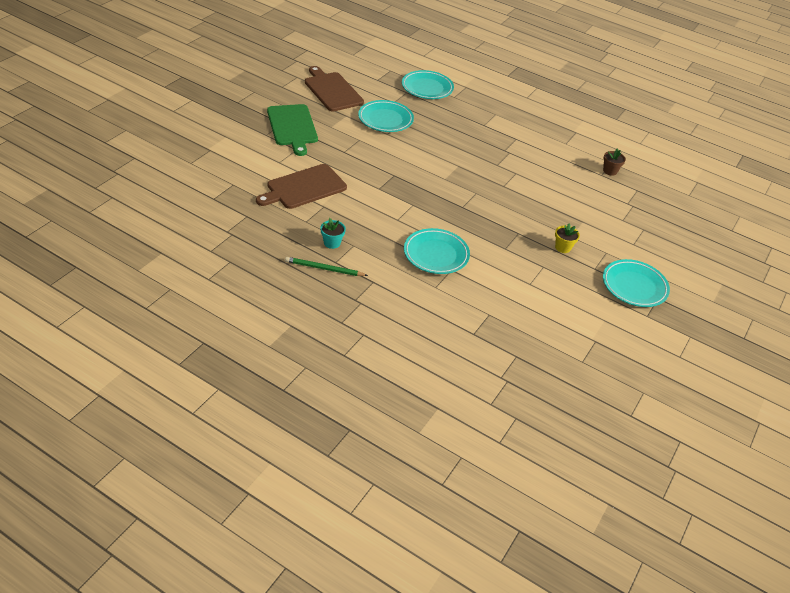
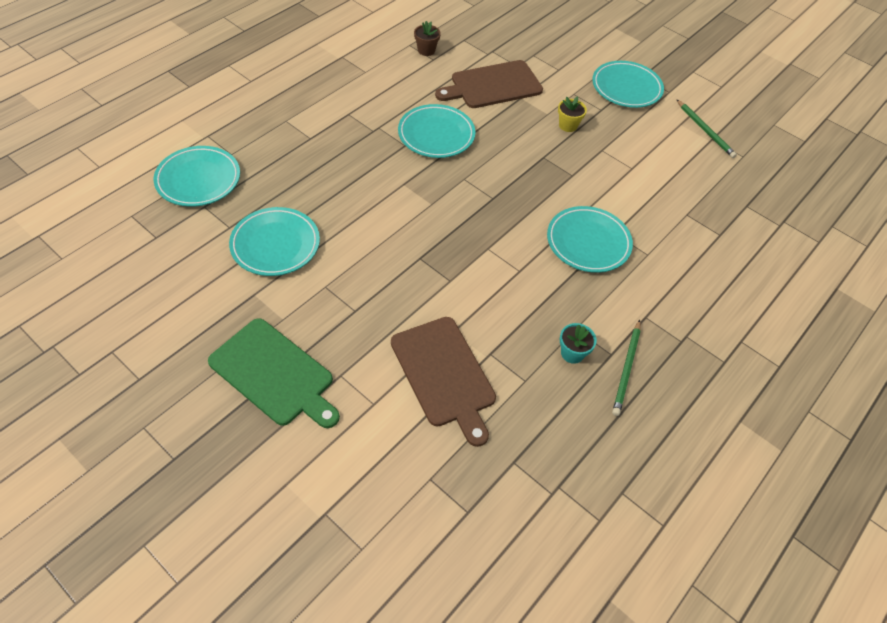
camera: 80 degrees left, 10 degrees up
green cutting board [267,104,318,156] -> green cutting board turned 45 degrees clockwise [208,318,340,428]
brown cutting board [305,66,364,111] -> brown cutting board moved to [435,60,543,108]
none -> turquoise plate [398,104,475,158]
none -> green pencil [677,100,737,158]

